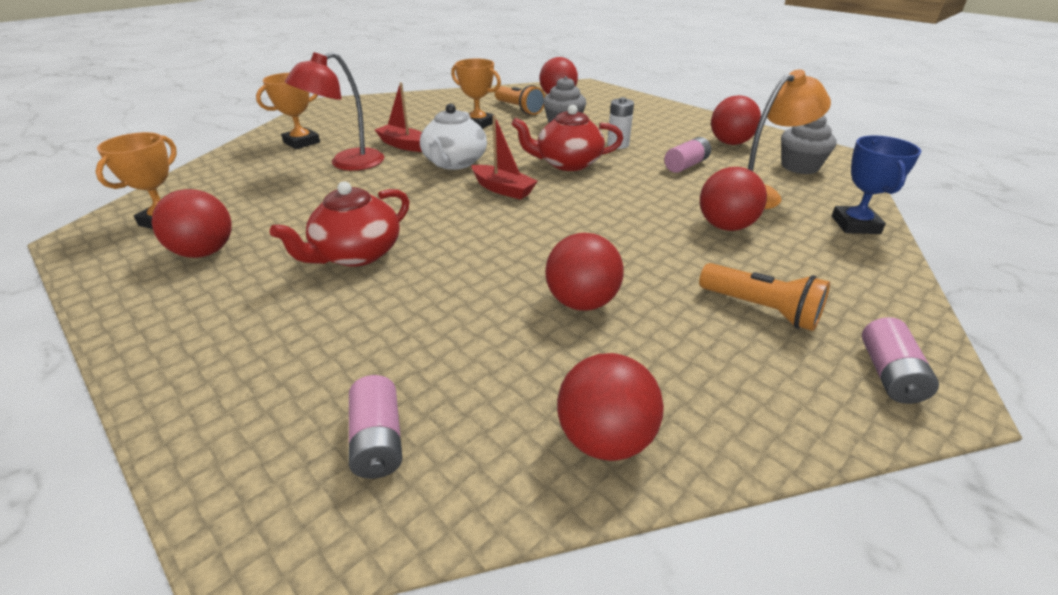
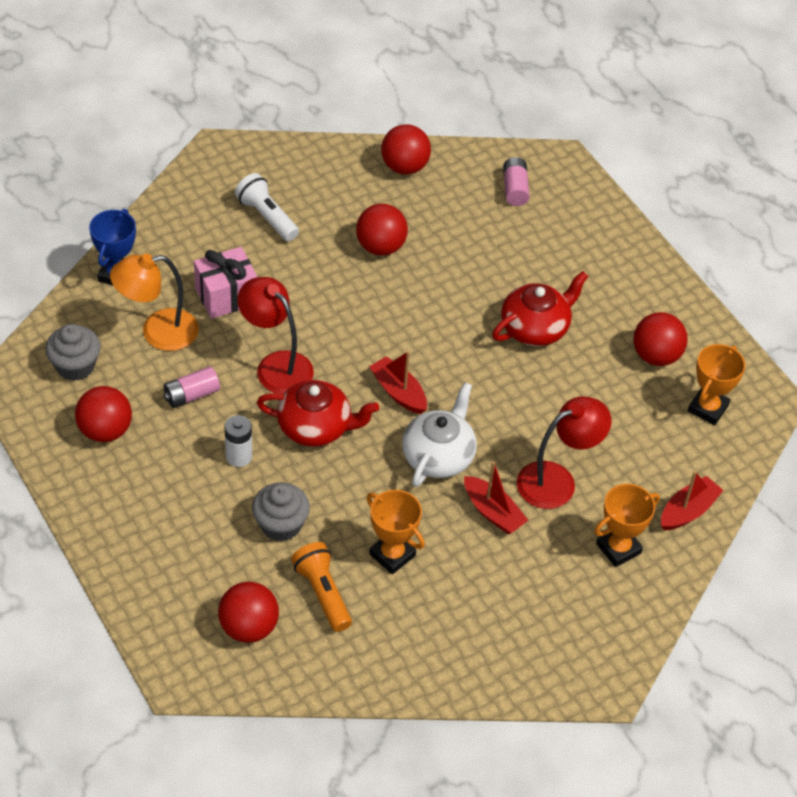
camera: 170 degrees left, 15 degrees up
orange flashlight [699,263,830,331] -> white flashlight [235,173,299,241]
red ball [700,167,767,231] -> pink gift [194,247,257,319]
pink battery [862,317,939,404] -> none
none -> red lamp [237,277,314,394]
none -> red boat [661,471,724,530]

